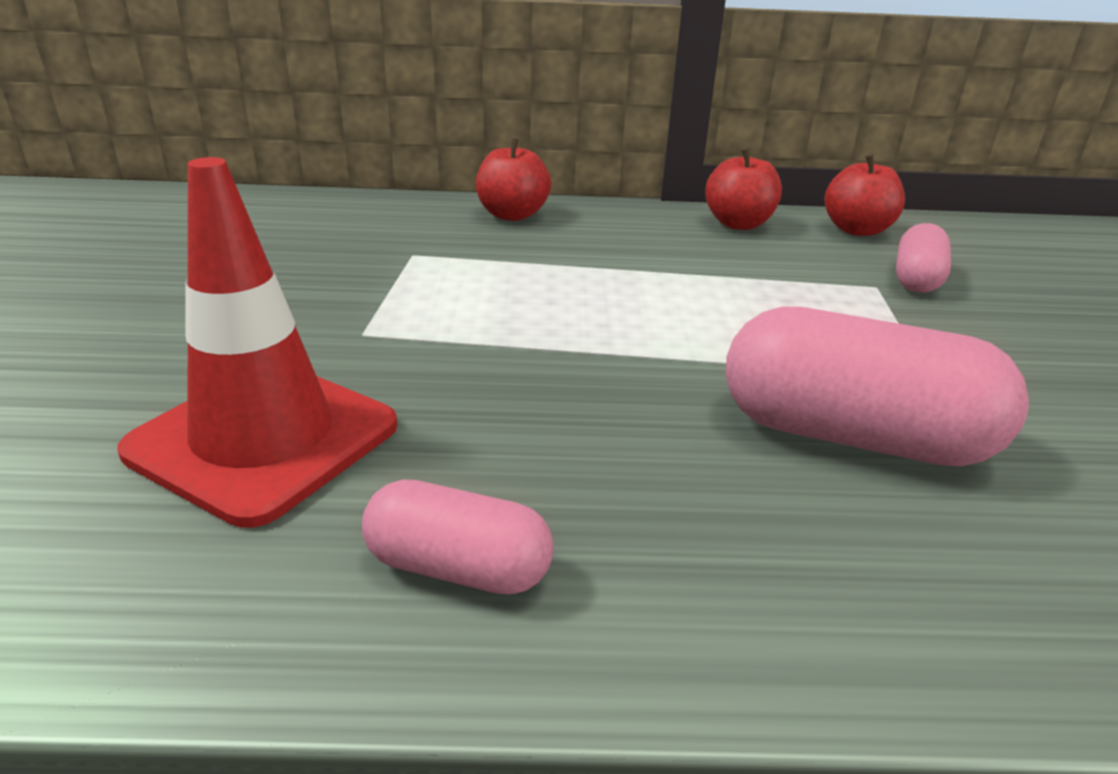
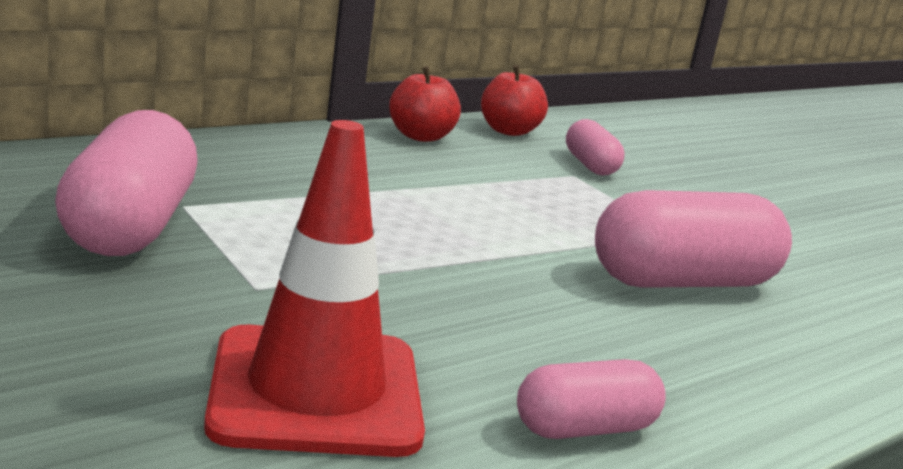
camera: 40 degrees left, 10 degrees down
red apple [476,138,551,221] -> none
none -> pink capsule [55,110,198,256]

